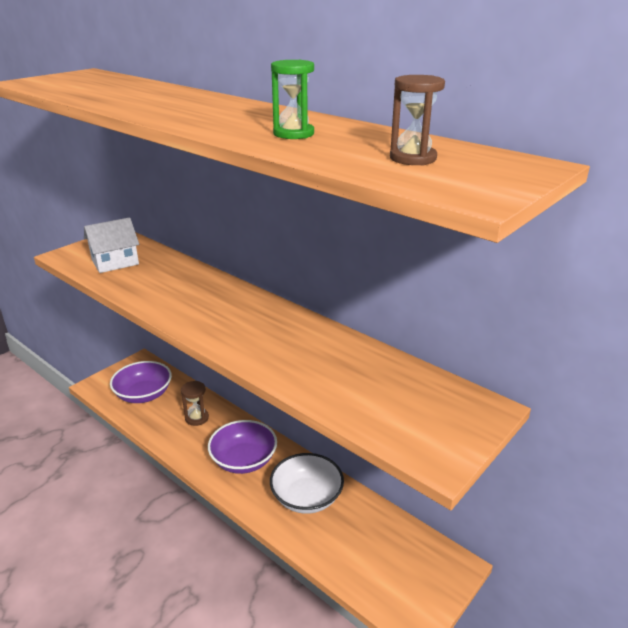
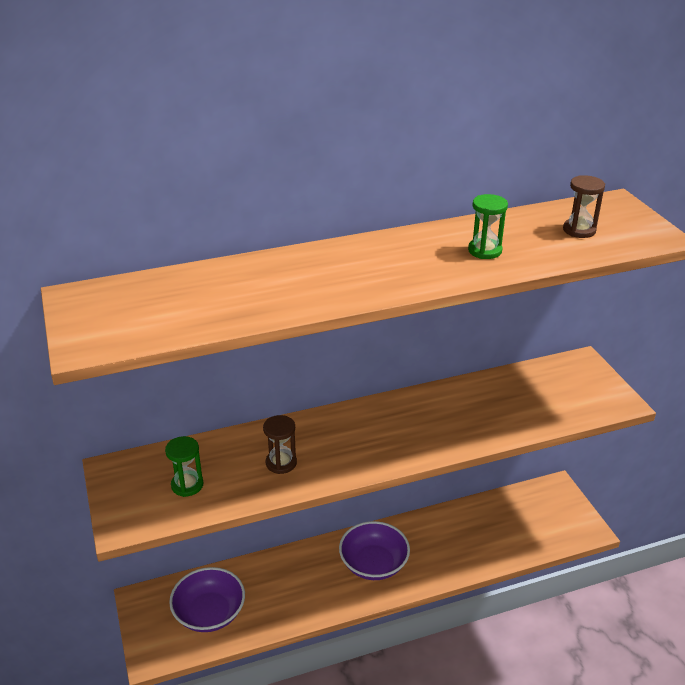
camera: 60 degrees left, 5 degrees up
white house [84,217,139,273] -> green hourglass [165,436,204,497]
brown hourglass [181,381,209,426] -> brown hourglass moved to [263,415,297,474]
white bowl [270,453,344,514] -> none

